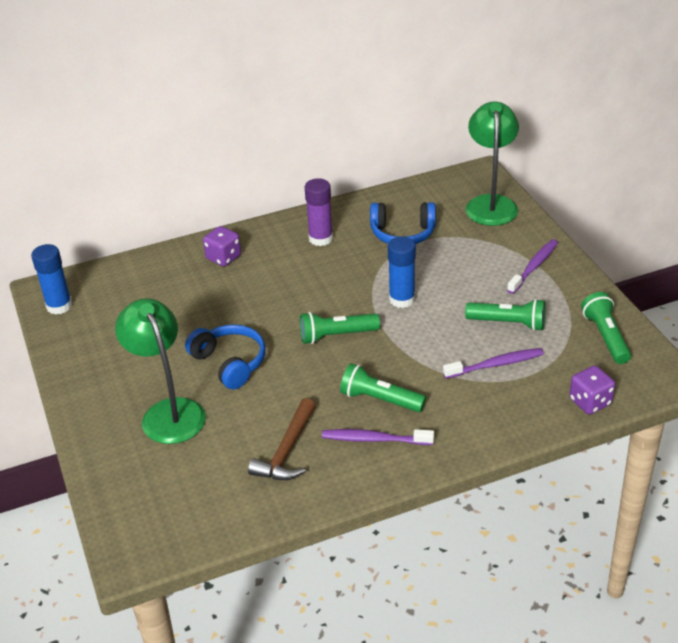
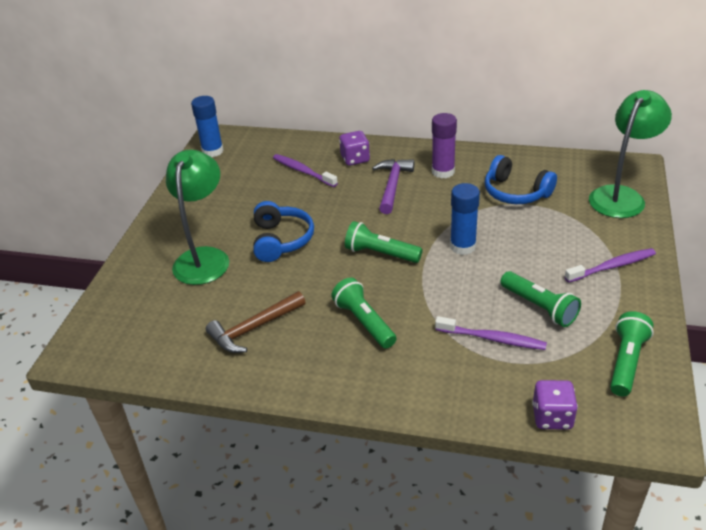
camera: 35 degrees right, 0 degrees up
purple toothbrush [322,429,434,445] -> purple toothbrush moved to [273,154,338,187]
none -> purple hammer [372,159,414,214]

